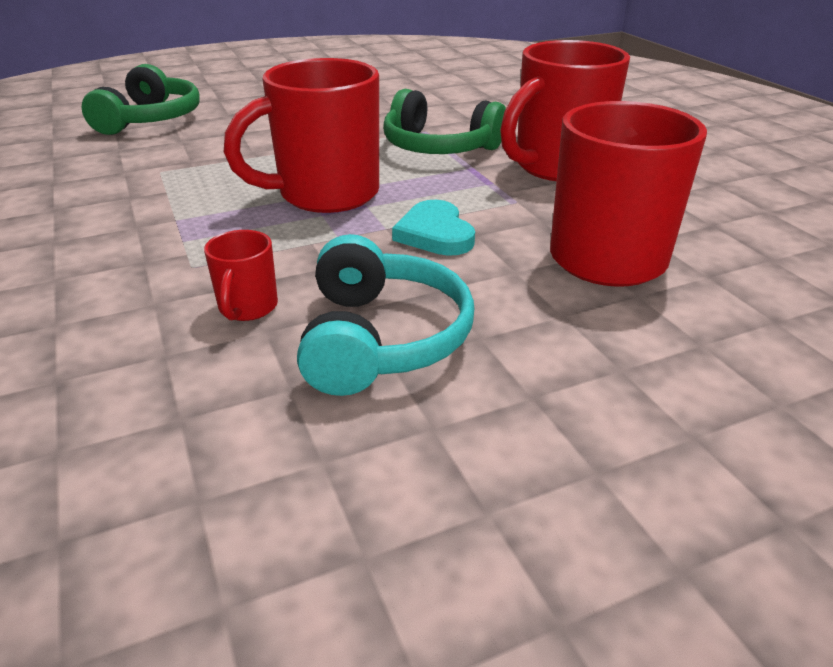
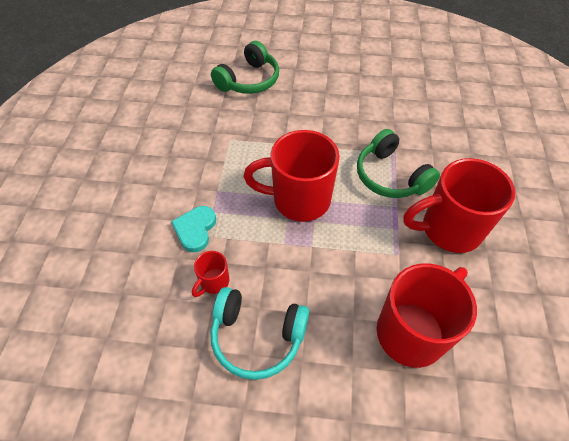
camera: 30 degrees right, 20 degrees up
turquoise headphones [297,234,474,396] -> turquoise headphones turned 75 degrees clockwise [211,287,309,380]
turquoise heart [392,200,475,256] -> turquoise heart moved to [171,206,216,252]

